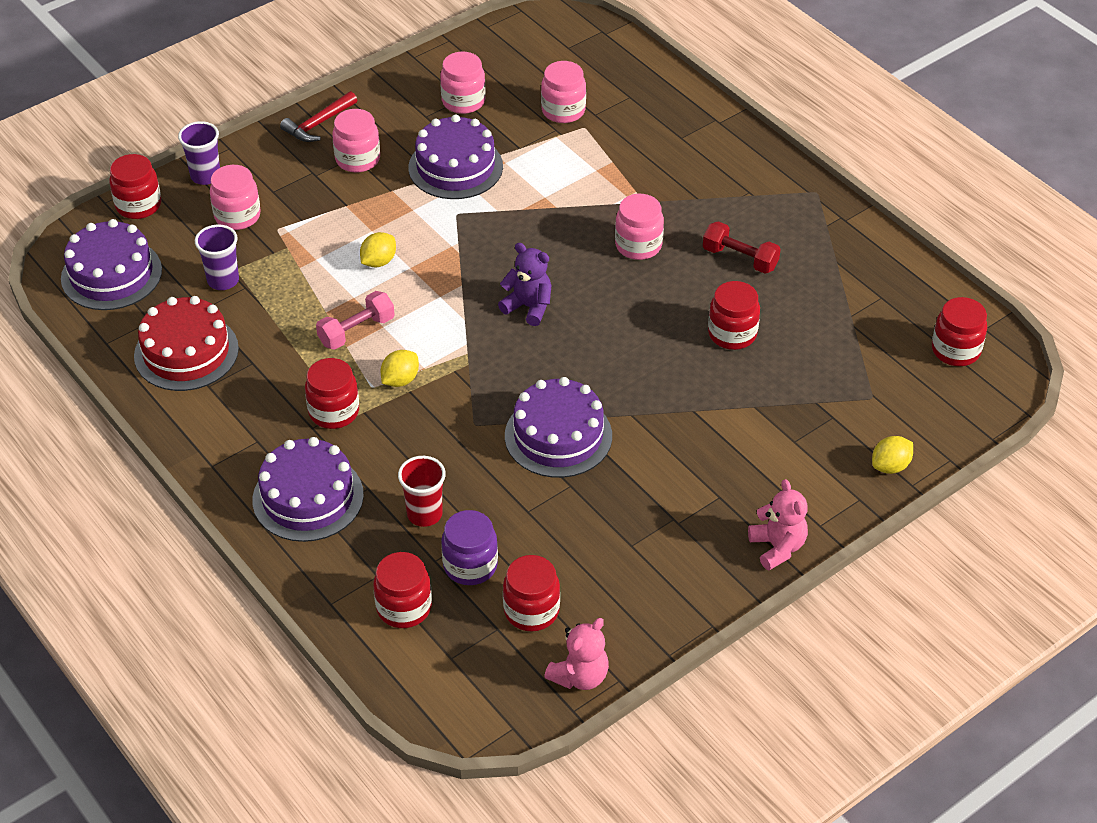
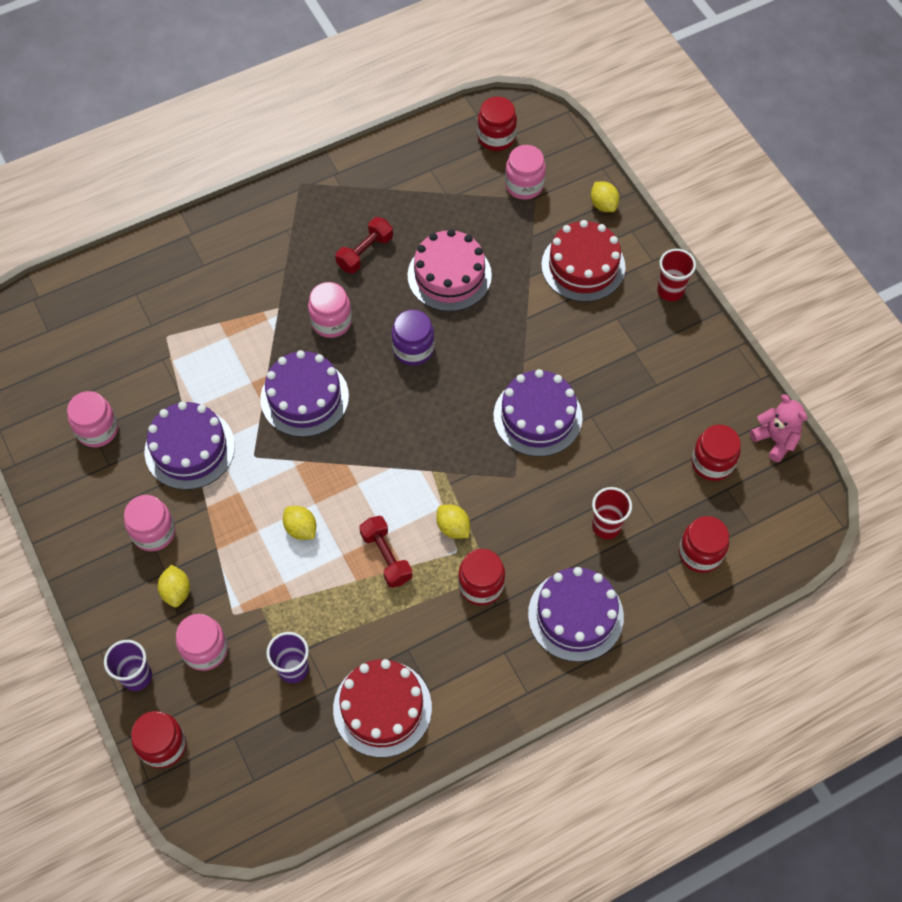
camera: 80 degrees left, 15 degrees up
purple cake [61,219,162,310] -> purple cake moved to [260,350,349,437]
red hammer [280,91,357,142] -> none
pink dumbbell [316,291,395,350] -> red dumbbell [359,516,412,588]
purple jar [441,510,498,585] -> purple jar moved to [391,310,435,365]
purple teddy bear [498,243,551,326] -> none
pink jar [541,61,586,123] -> pink jar moved to [505,145,546,200]
red jar [708,281,760,350] -> pink cake [407,229,492,311]
pink teddy bear [748,479,808,570] -> red cup [657,249,696,301]
none -> yellow lemon [158,564,190,607]
none -> red cake [541,220,626,302]

